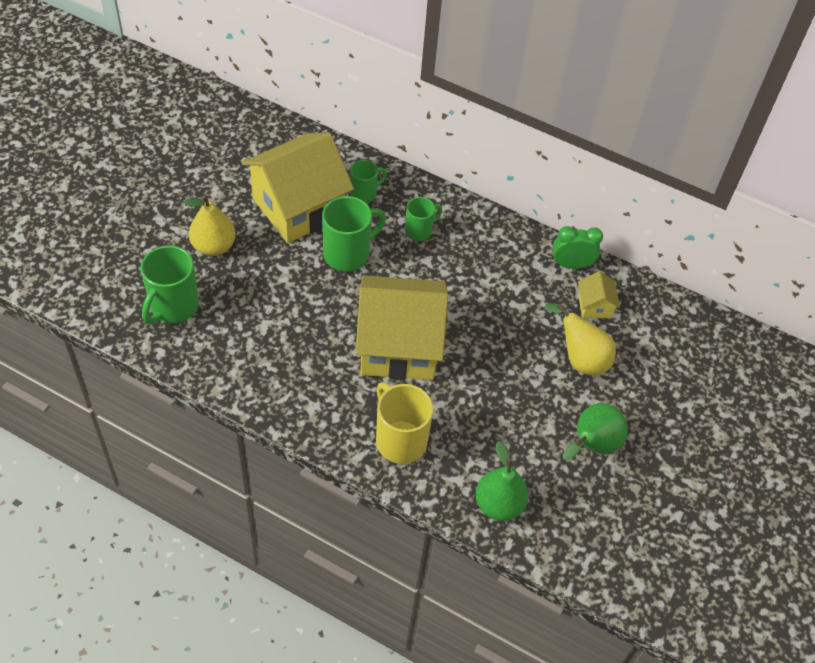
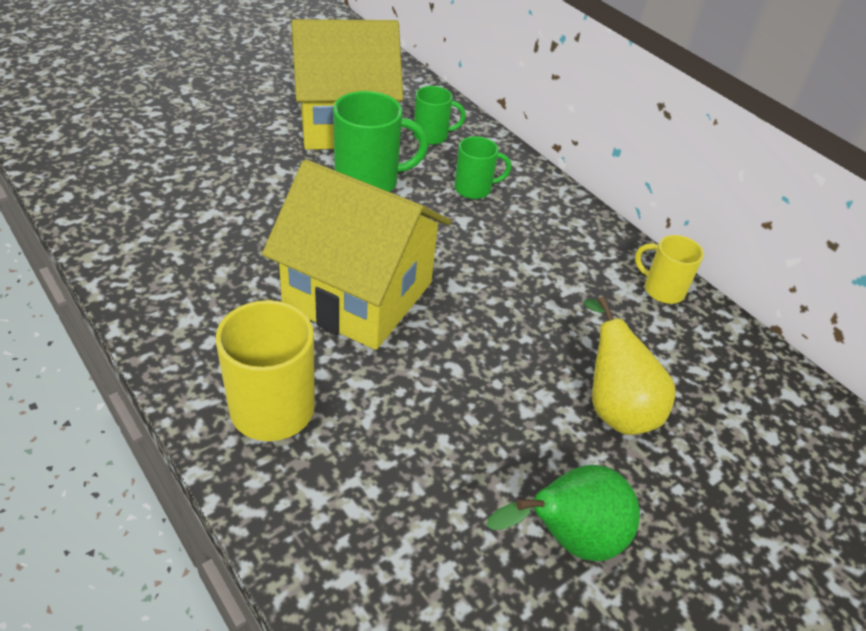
camera: 25 degrees right, 10 degrees down
green mug [141,245,199,324] -> none
yellow pear [184,195,236,256] -> none
green pear [475,441,529,521] -> none
green clock [553,226,603,269] -> yellow mug [635,235,704,304]
yellow house [578,271,620,318] -> none

